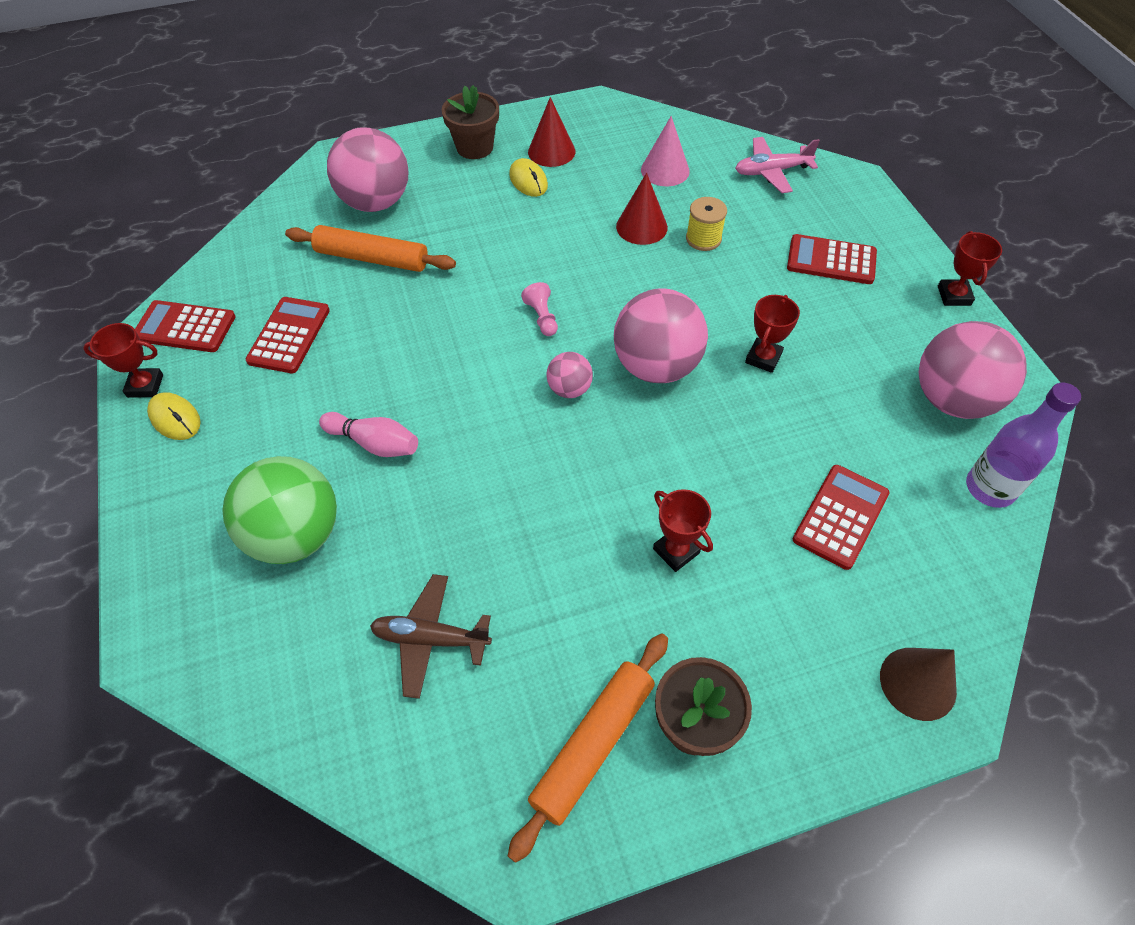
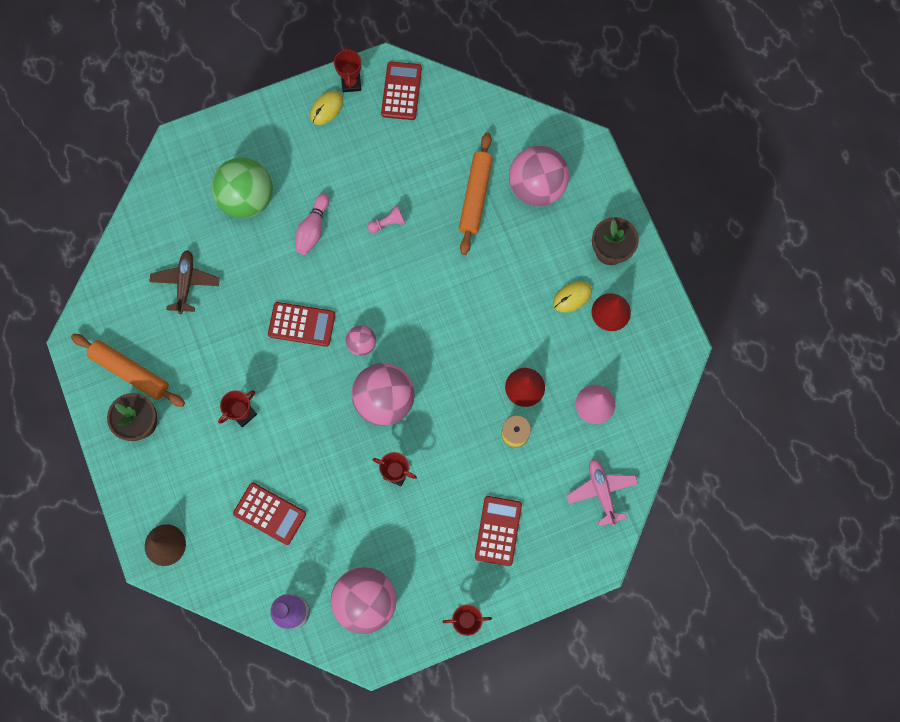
camera: 85 degrees right, 20 degrees up
red calculator [246,297,330,373] -> red calculator moved to [268,302,335,347]
pink pawn [521,282,558,336] -> pink pawn moved to [367,205,406,233]

